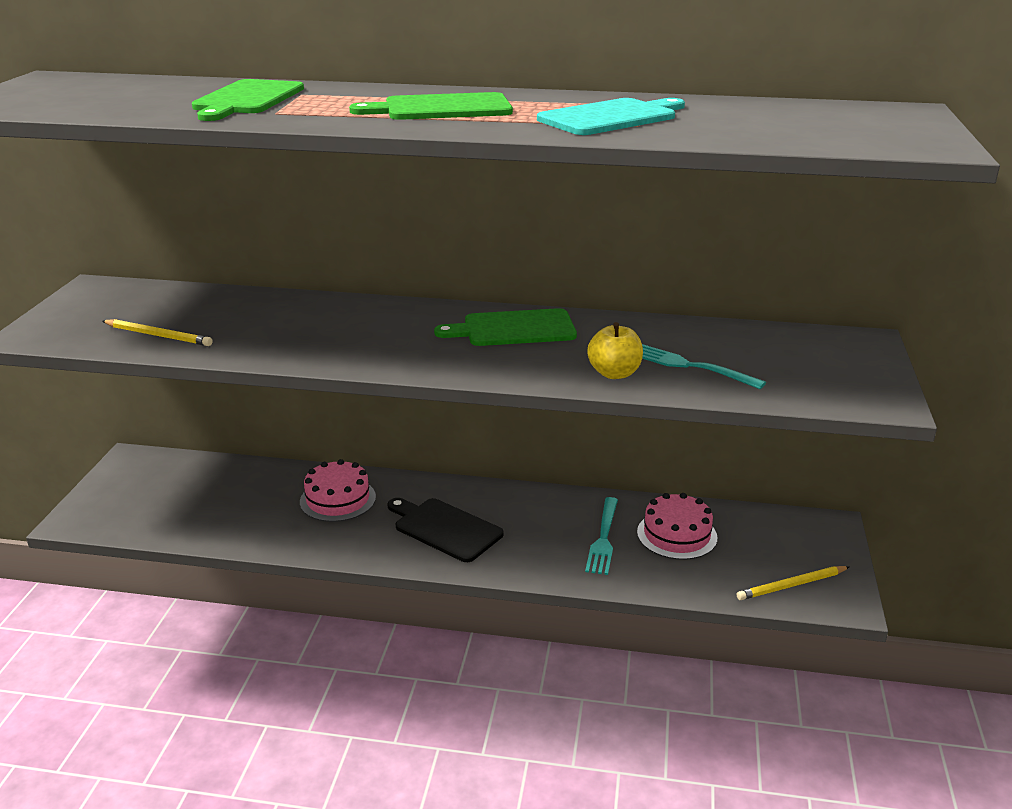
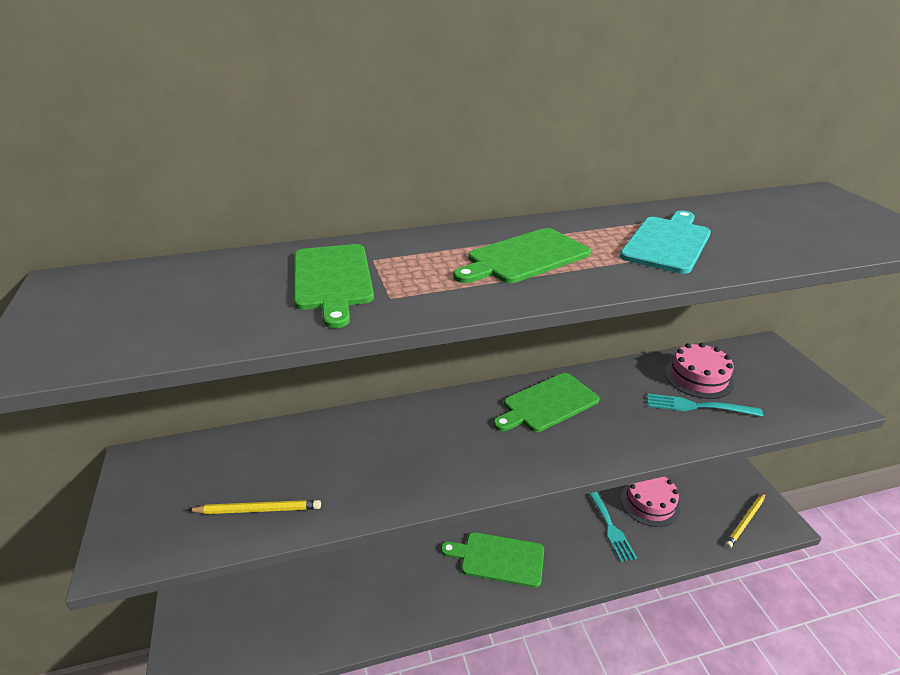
camera: 25 degrees left, 5 degrees up
pink cake [300,459,376,522] -> pink cake moved to [665,343,734,399]
black cutting board [387,498,504,562] -> green cutting board [441,532,544,588]
yellow apple [587,322,643,379] -> none

